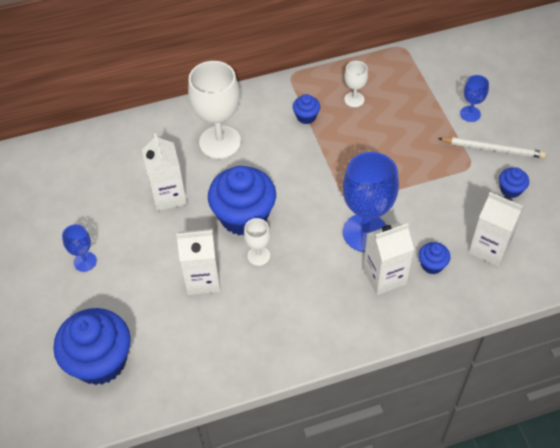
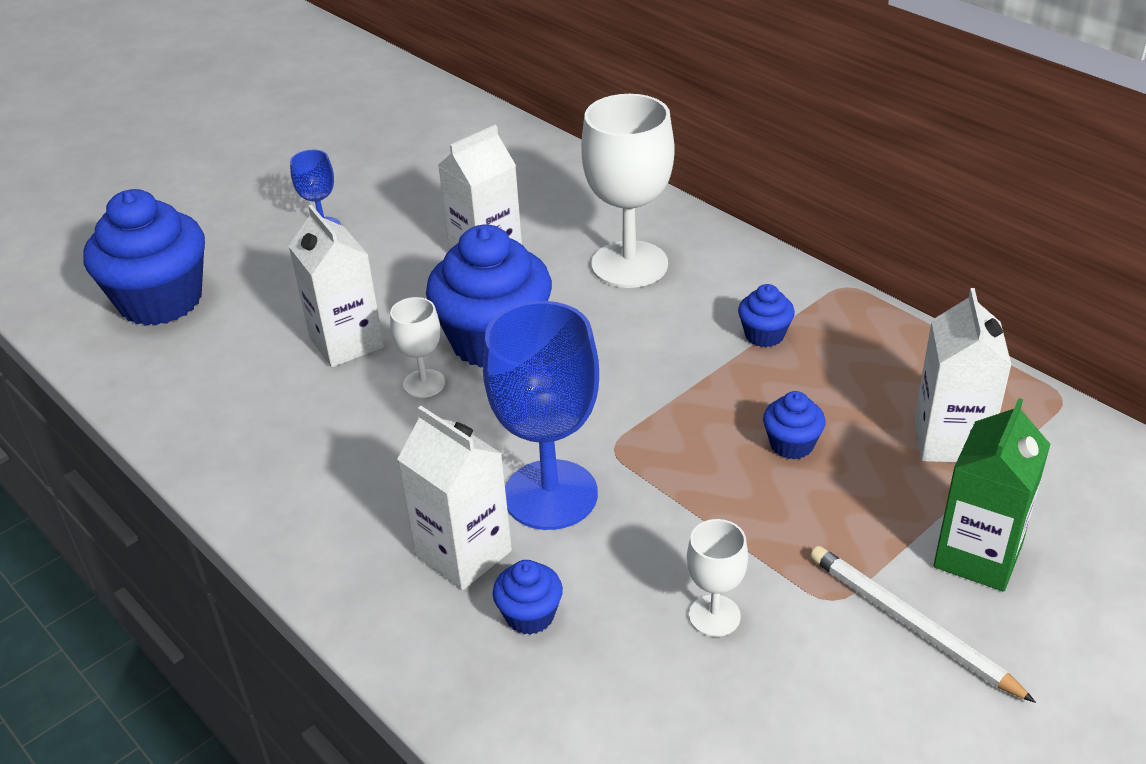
camera: 65 degrees right, 15 degrees down
white goblet [344,61,368,107] -> white goblet moved to [687,519,748,637]
white pencil [438,137,546,158] -> white pencil turned 150 degrees clockwise [810,546,1036,703]
blue goblet [460,75,489,122] -> green carton [933,398,1051,592]
white carton [468,192,524,267] -> white carton moved to [914,288,1012,462]
blue cupcake [499,167,529,198] -> blue cupcake moved to [763,391,826,459]

